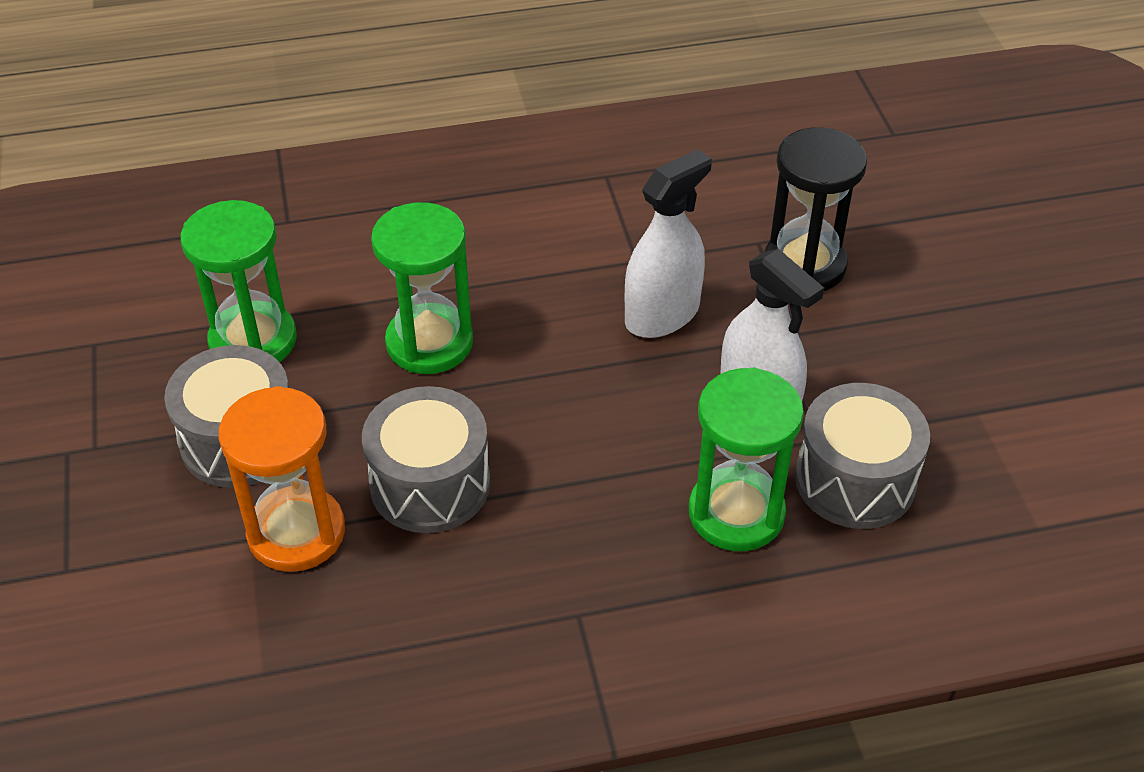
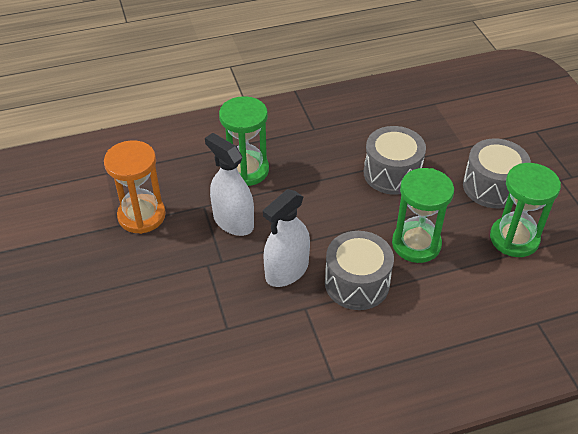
camera: 175 degrees right, 0 degrees up
orange hourglass [219,386,345,572] -> orange hourglass moved to [104,140,166,234]
black hourglass [765,127,867,291] -> none
grey drum [795,383,930,529] -> grey drum moved to [325,231,394,310]

